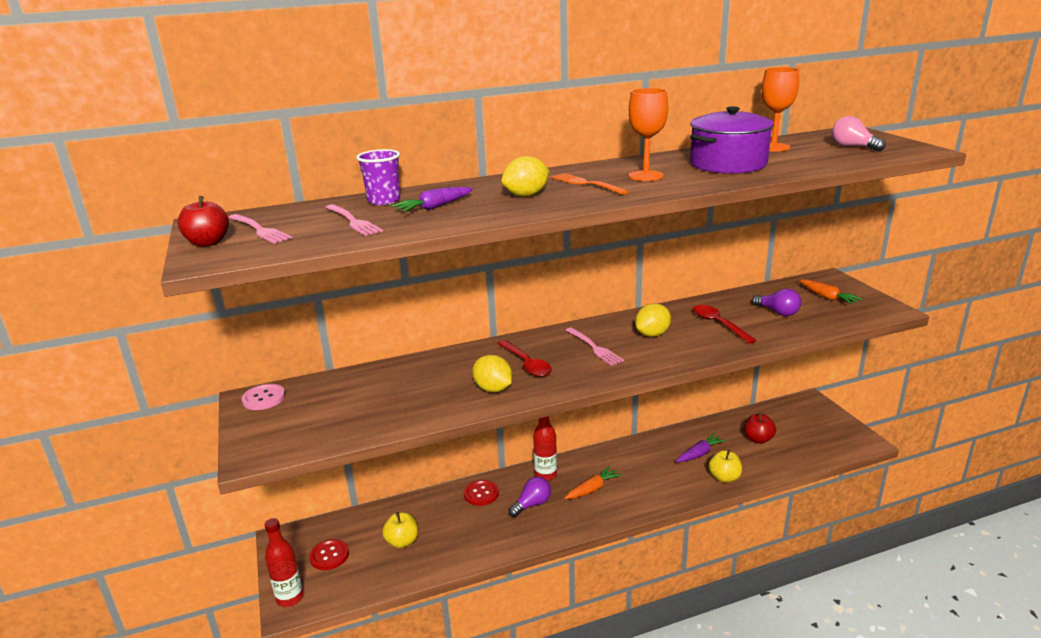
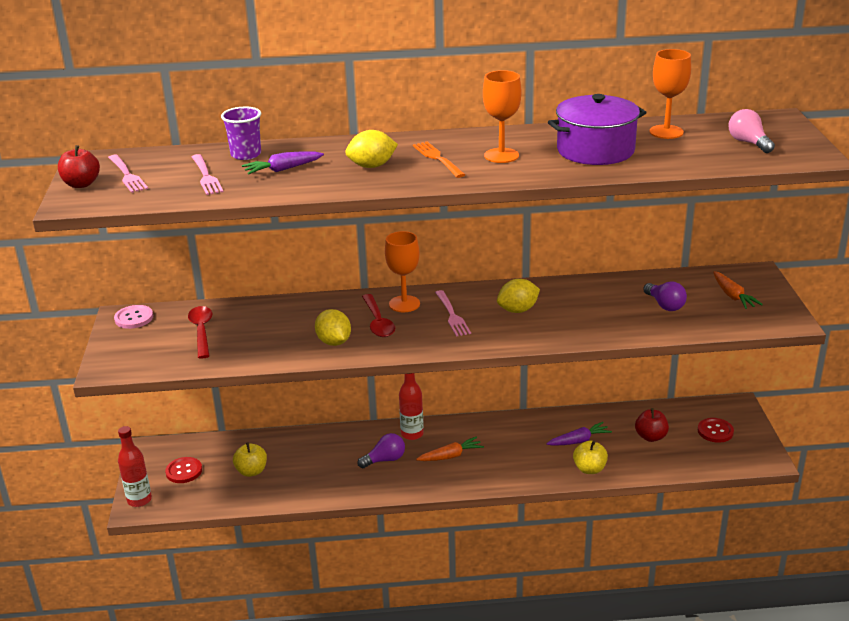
camera: 15 degrees right, 5 degrees up
red button [464,480,499,506] -> red button moved to [698,418,734,443]
red spoon [693,305,757,344] -> red spoon moved to [188,306,213,359]
none -> orange goblet [385,231,420,312]

